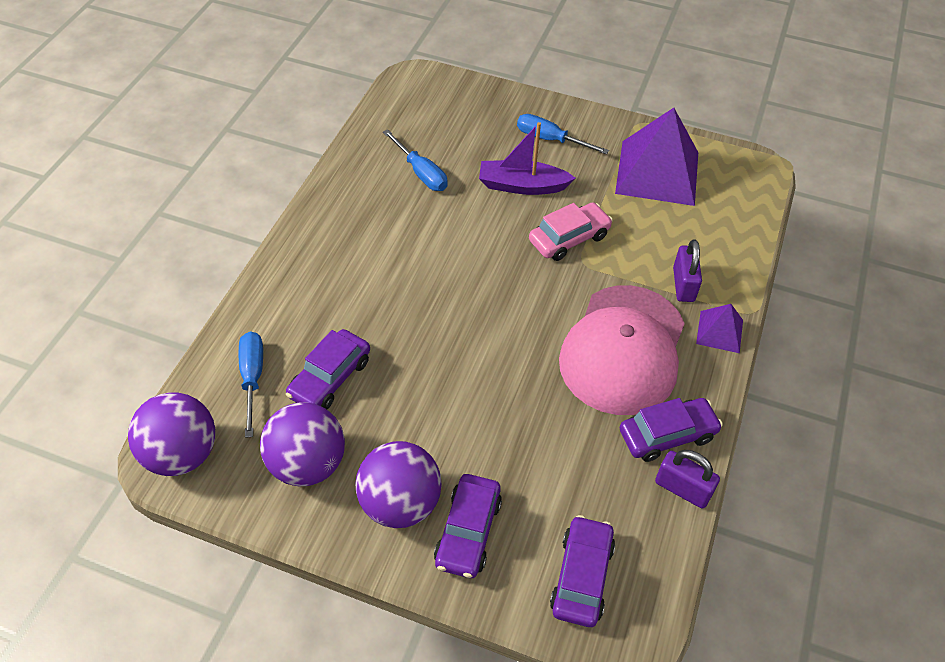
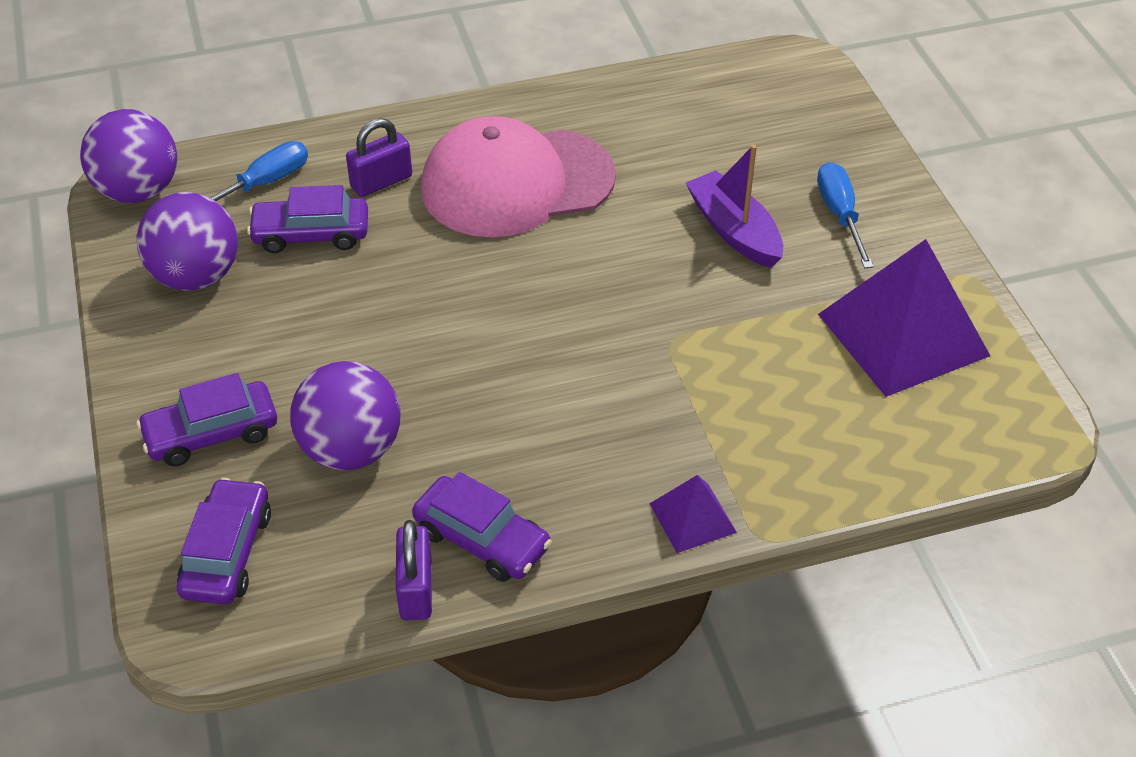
camera: 55 degrees right, 5 degrees down
purple ball [355,441,441,528] -> purple ball moved to [290,361,401,470]
blue screwdriver [383,129,448,191] -> none
pink car [529,202,613,261] -> none
purple car [550,515,615,627] -> purple car turned 60 degrees counterclockwise [177,478,271,605]
pink cap [559,285,685,415] -> pink cap moved to [421,116,616,237]
purple padlock [673,239,702,302] -> purple padlock moved to [346,118,412,197]

